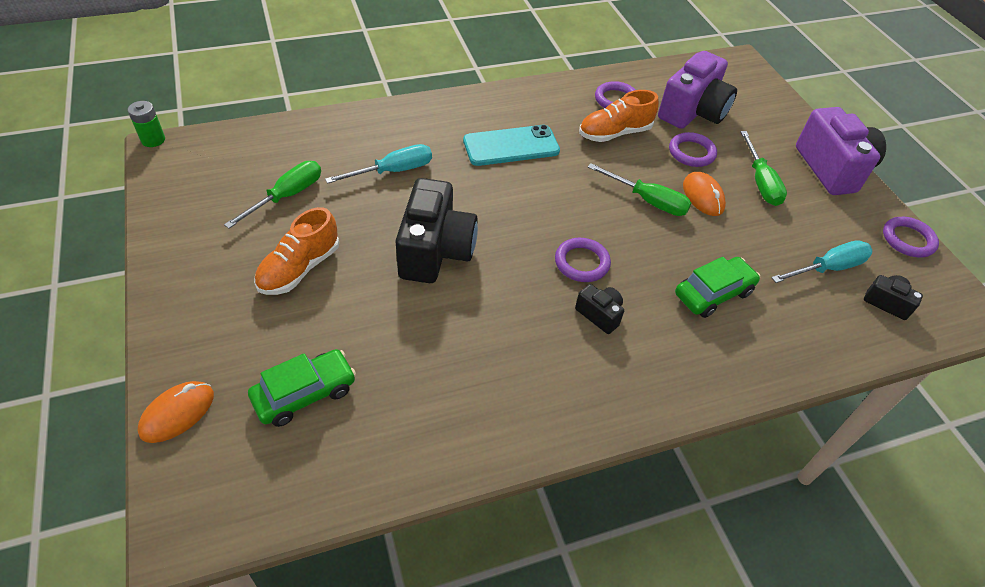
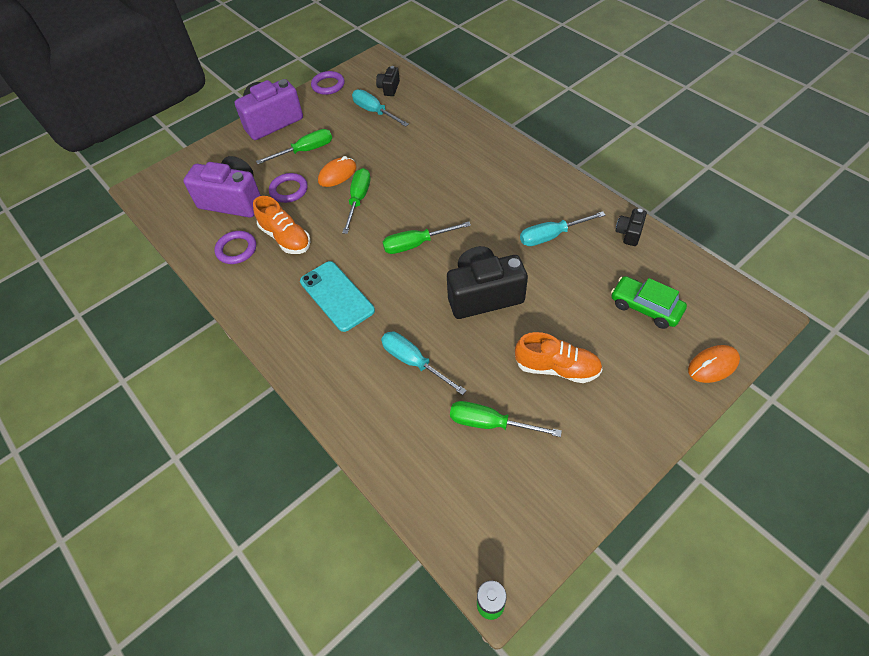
camera: 105 degrees left, 5 degrees up
orange mouse [138,381,214,443] -> orange mouse turned 45 degrees counterclockwise [688,345,740,383]
purple ring [555,238,611,282] -> none
black camera [575,284,624,334] -> black camera moved to [615,209,647,246]
green car [675,257,760,318] -> none
none -> green screwdriver [382,221,471,254]
none -> turquoise screwdriver [520,211,606,246]

